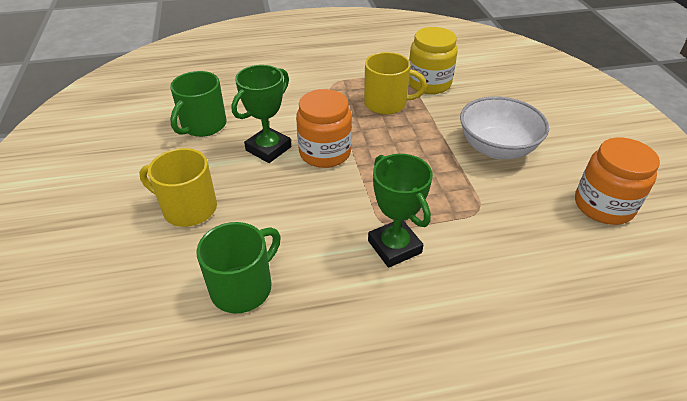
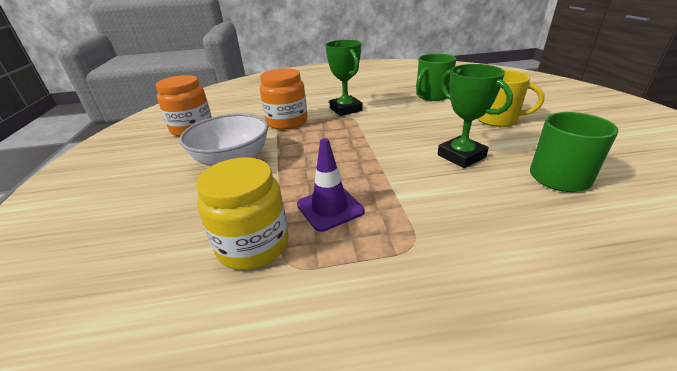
camera: 175 degrees left, 10 degrees down
green trophy [232,65,291,163] -> green trophy turned 75 degrees counterclockwise [438,64,513,168]
orange jar [296,89,352,168] -> orange jar moved to [260,68,307,130]
yellow mug [364,52,427,115] -> purple traffic cone [297,138,364,232]

